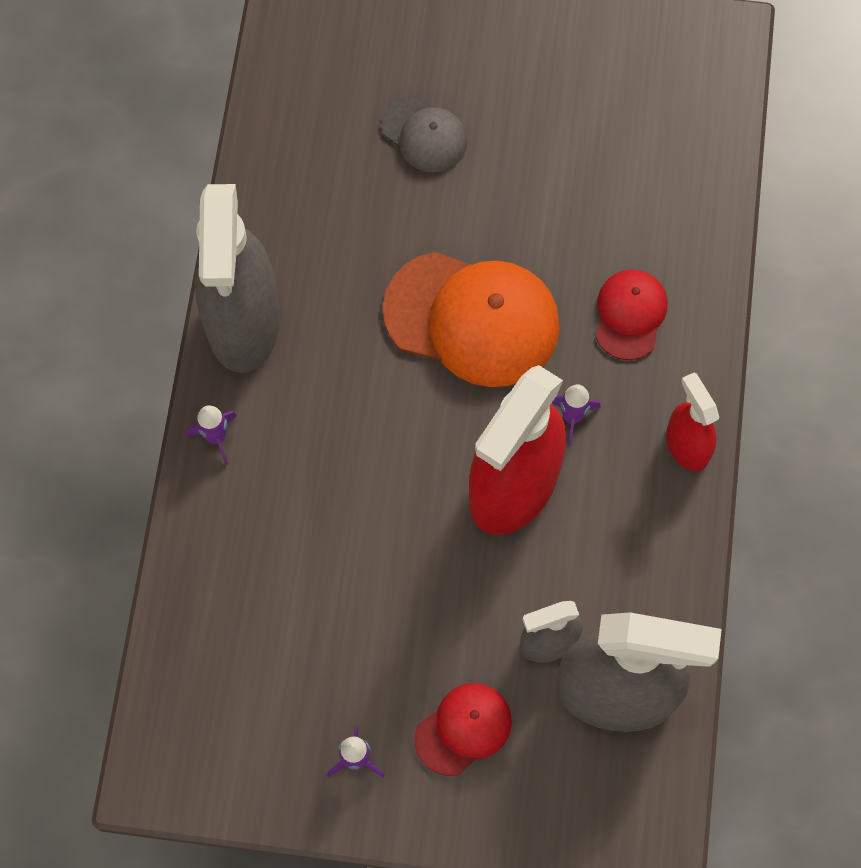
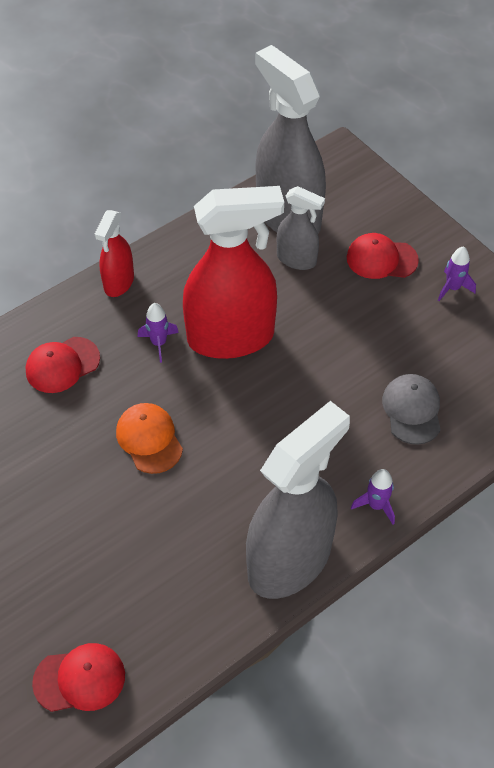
camera: 135 degrees left, 15 degrees down
grey cap [381,95,468,172] -> grey cap moved to [382,374,441,445]
orange cap [383,252,560,387] -> orange cap [116,403,183,474], size x0.54
none -> red cap [32,643,125,712]

